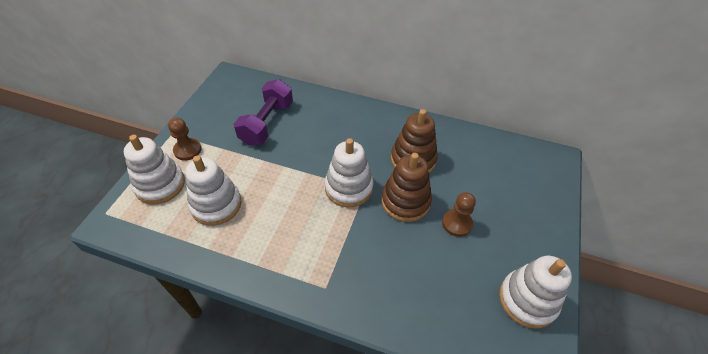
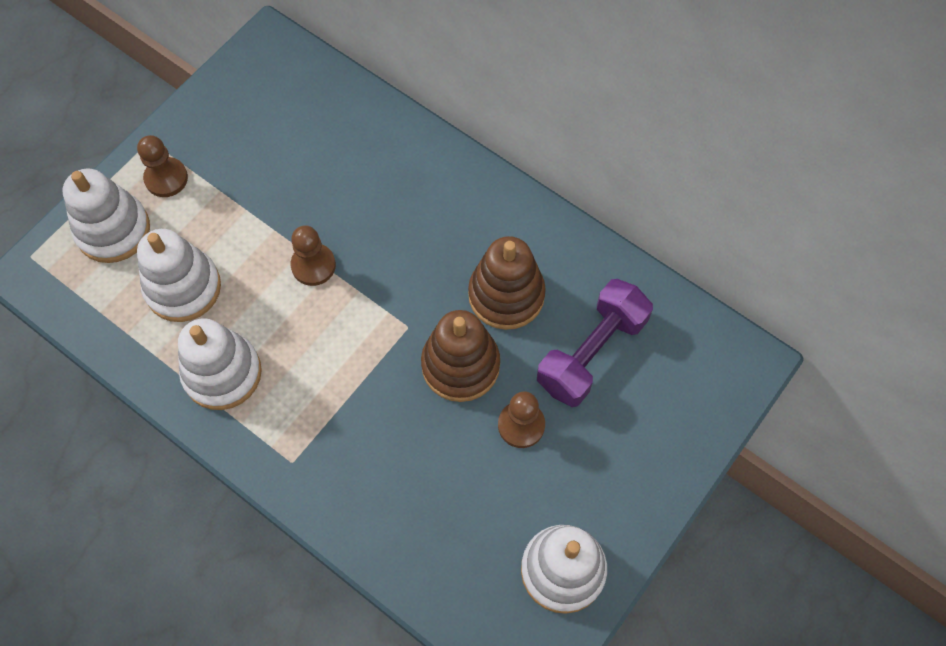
camera: 20 degrees right, 15 degrees up
purple dumbbell [234,79,293,146] -> purple dumbbell moved to [537,279,653,407]
white stacking toy [324,138,373,207] -> white stacking toy moved to [178,318,262,410]
none -> brown pawn [291,225,336,286]

